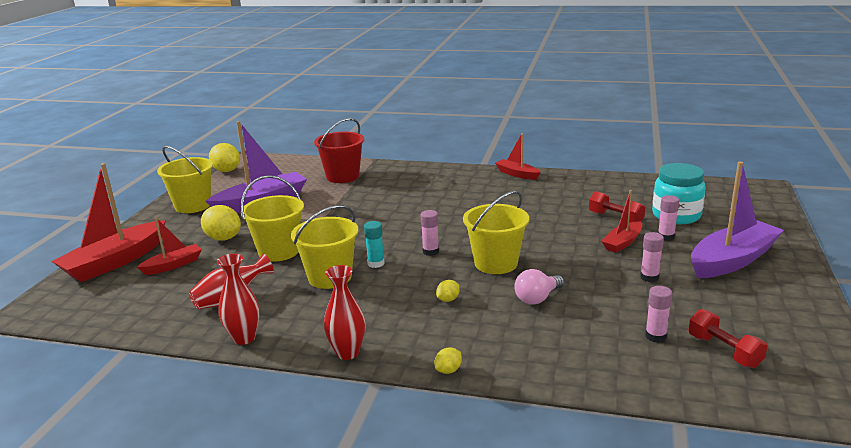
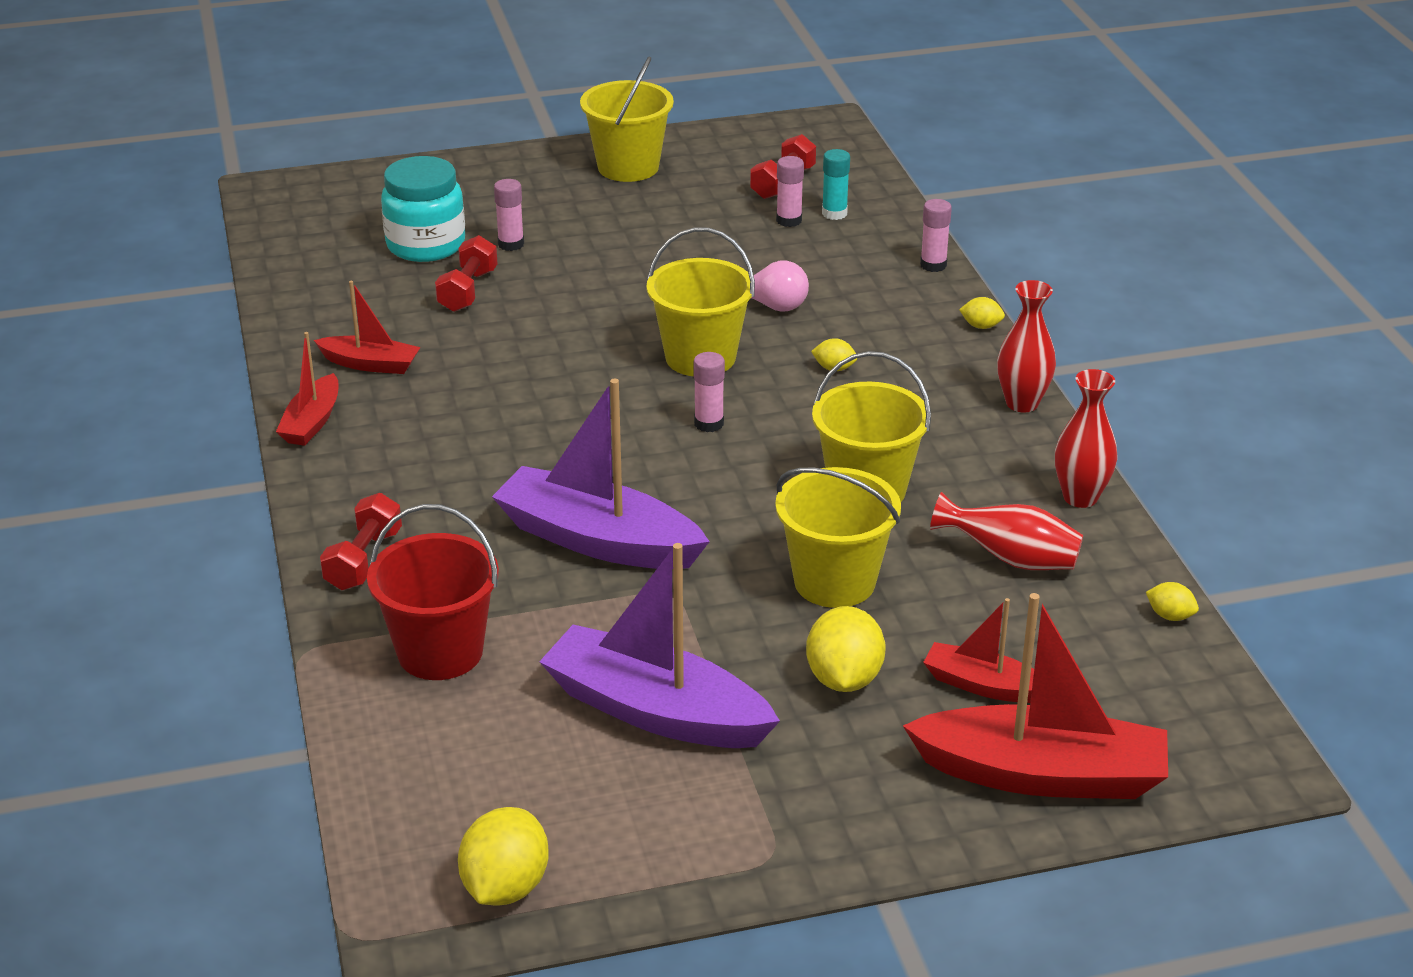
camera: 120 degrees left, 10 degrees up
yellow bucket [157,146,213,213] -> yellow bucket moved to [580,56,674,182]
turquoise glue stick [364,221,385,268] -> turquoise glue stick moved to [822,149,850,220]
red boat [601,190,642,253] -> red boat moved to [314,281,421,374]
pink glue stick [640,232,664,282] -> pink glue stick moved to [920,199,952,272]
purple boat [691,162,784,279] -> purple boat moved to [492,379,710,569]
none -> red dumbbell [320,493,402,590]
none -> yellow lemon [1146,582,1199,621]

